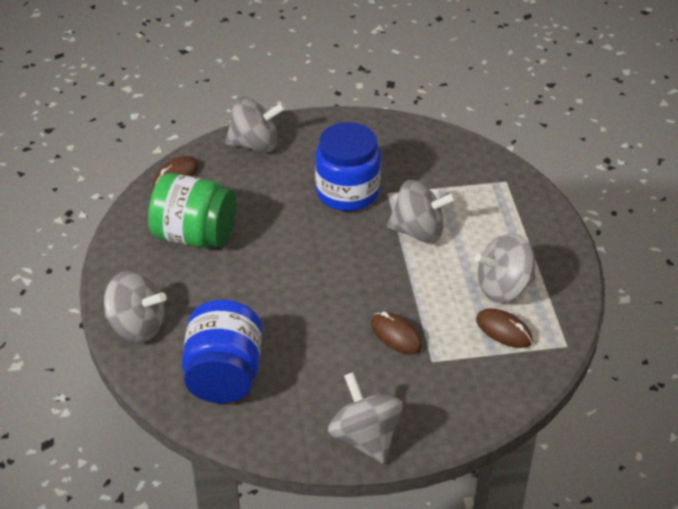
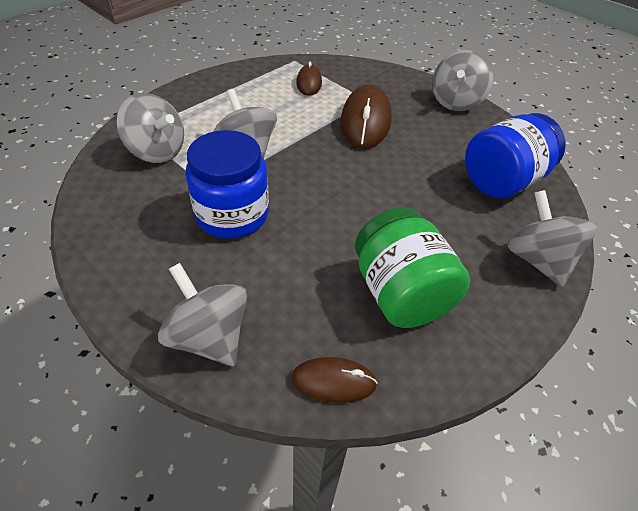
camera: 130 degrees left, 5 degrees up
brown mouse [371,312,422,354] -> brown mouse [340,84,392,148], size x1.80
grey spinning top [474,233,536,303] -> grey spinning top moved to [117,93,184,163]

